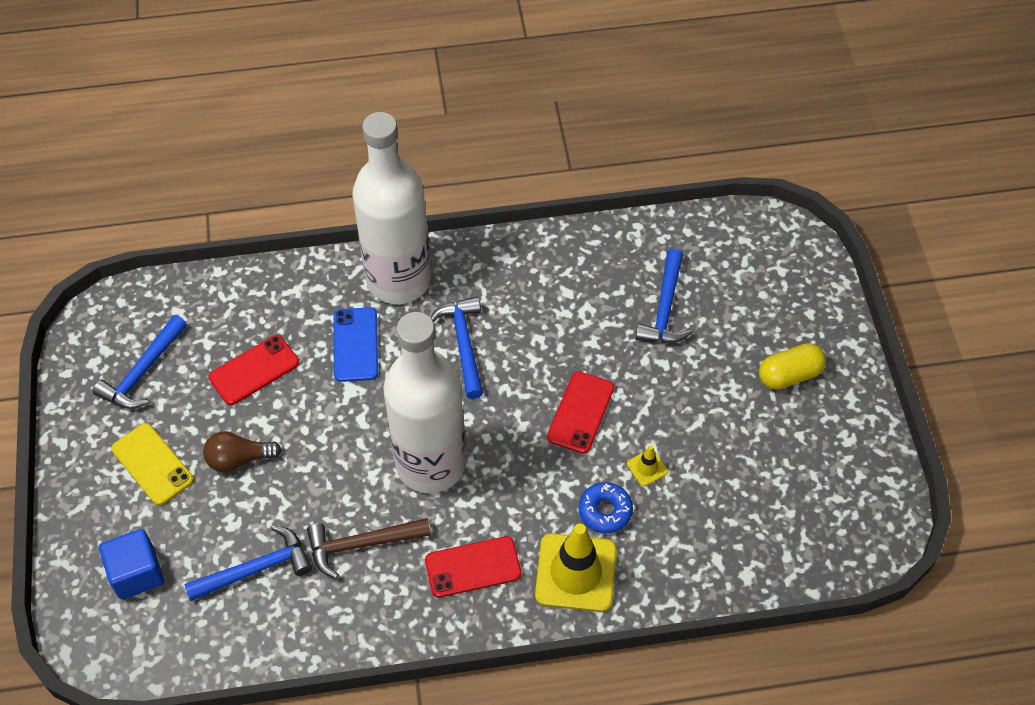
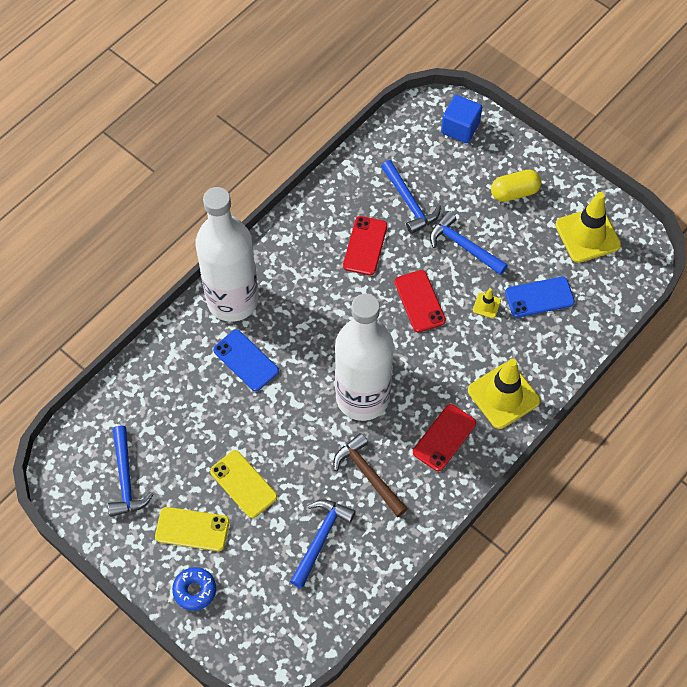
camera: 40 degrees left, 5 degrees up
blue cube [99,529,164,600] -> blue cube moved to [441,95,482,143]
brown light bulb [203,431,282,472] -> yellow phone [210,450,277,518]
red phone [209,335,299,405] -> red phone moved to [343,216,388,275]
brown hammer [307,518,431,579] -> brown hammer turned 105 degrees clockwise [334,433,408,517]
blue hammer [430,297,483,399] -> blue hammer moved to [430,211,508,275]
blue donut [579,482,633,533] -> blue donut moved to [172,567,216,611]
yellow capsule [759,343,826,390] -> yellow capsule turned 45 degrees clockwise [491,170,541,202]
none -> blue phone [505,277,575,318]
none -> yellow traffic cone [555,192,621,263]

